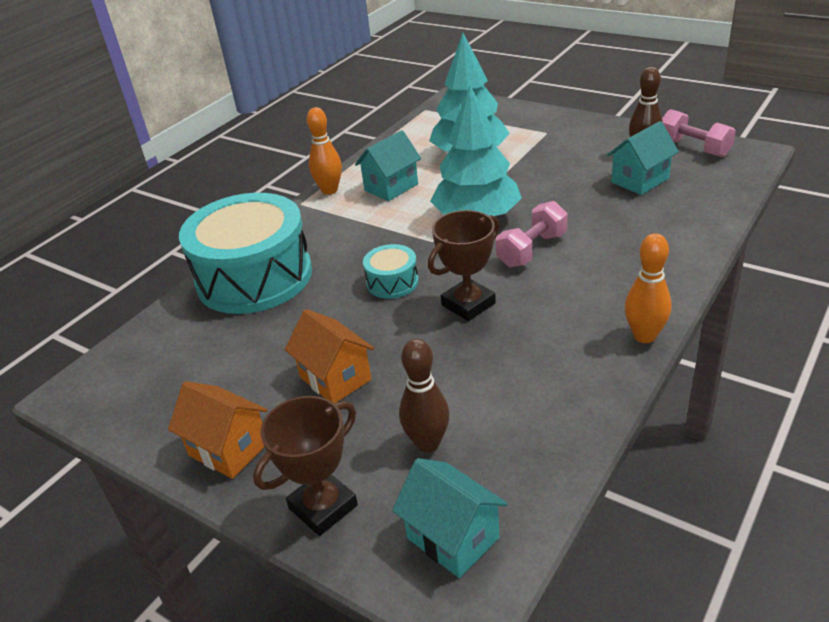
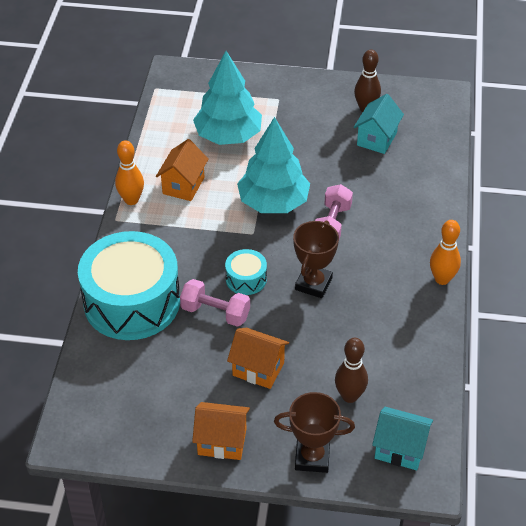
camera: 30 degrees left, 10 degrees up
brown trophy [253,396,358,536] -> brown trophy turned 75 degrees clockwise [274,392,355,473]
turquoise house [355,130,421,201] -> orange house [156,139,208,201]
pink dumbbell [662,109,736,157] -> pink dumbbell moved to [180,279,250,327]

